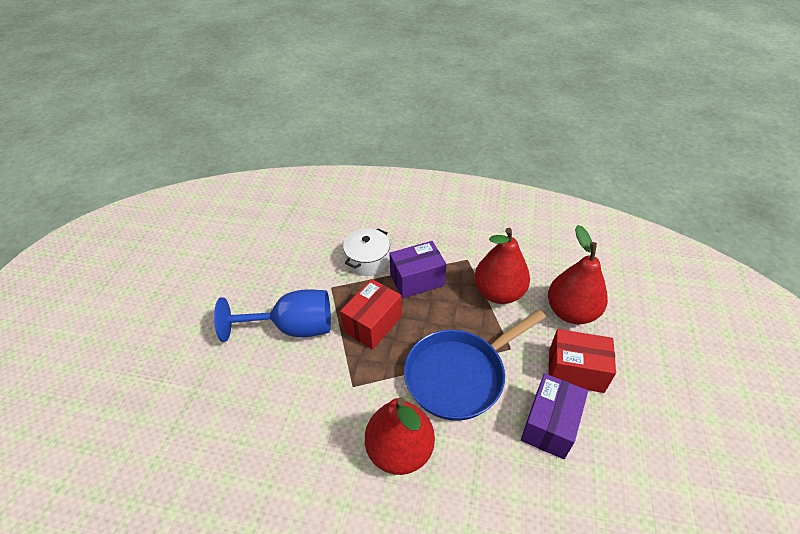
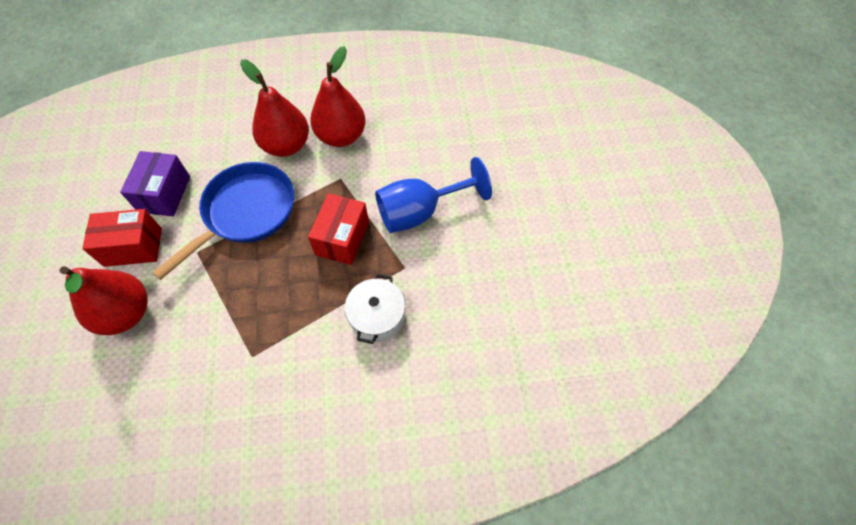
camera: 160 degrees right, 15 degrees up
purple box [389,241,446,299] -> none
red pear [474,228,530,304] -> red pear moved to [310,46,366,147]

